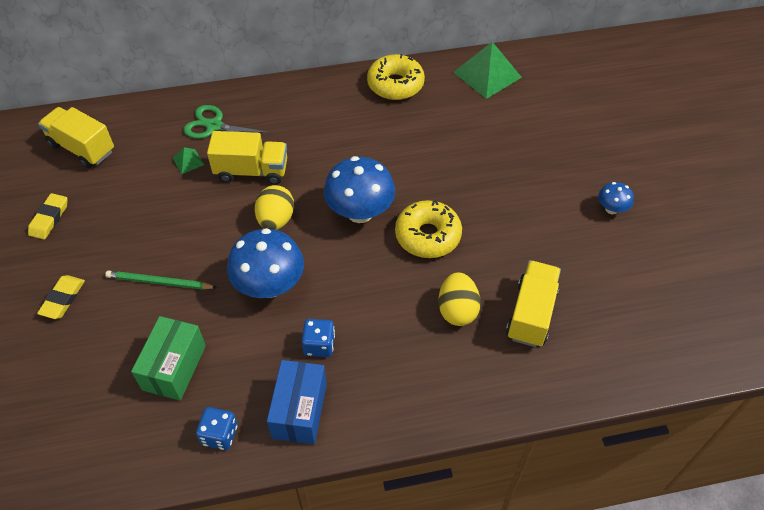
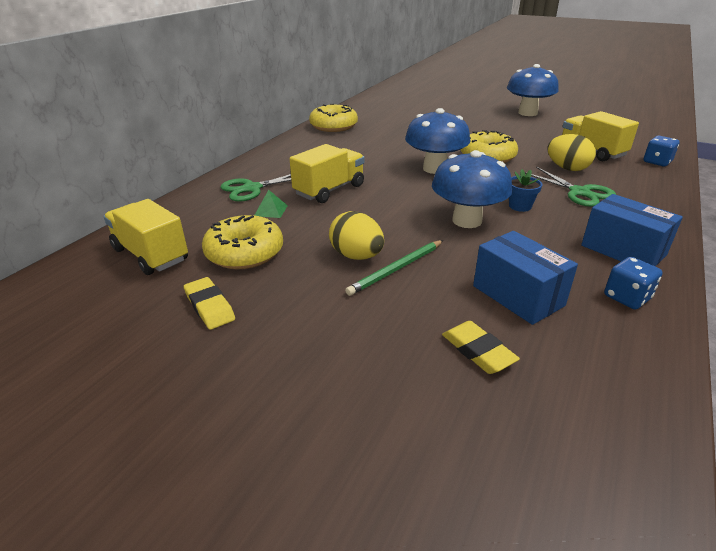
camera: 50 degrees left, 20 degrees down
yellow eraser [37,275,85,319] -> yellow eraser moved to [442,321,520,374]
yellow truck [38,107,114,168] -> yellow truck turned 60 degrees clockwise [104,199,188,275]
green box [131,316,206,401] -> blue box [473,231,578,325]
yellow egg [255,185,294,230] -> yellow egg moved to [329,211,384,260]
blue dice [302,319,335,357] -> blue dice moved to [643,136,680,166]
green pyramid [453,42,522,99] -> none
blue mushroom [598,182,634,215] -> blue mushroom [507,64,559,116], size x2.01
none -> yellow donut [202,215,283,269]
none -> blue flower pot [509,169,542,212]
none -> green scissors [525,167,616,207]

